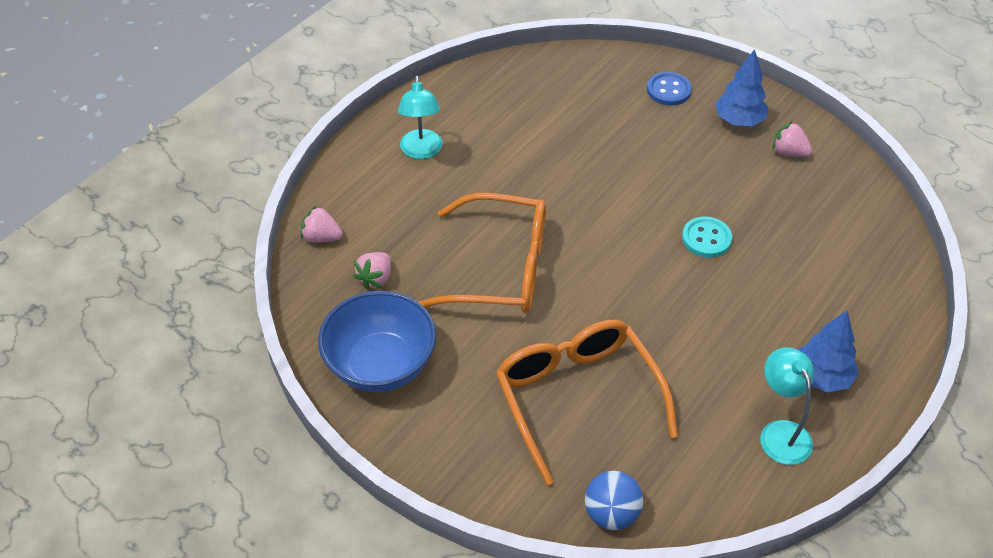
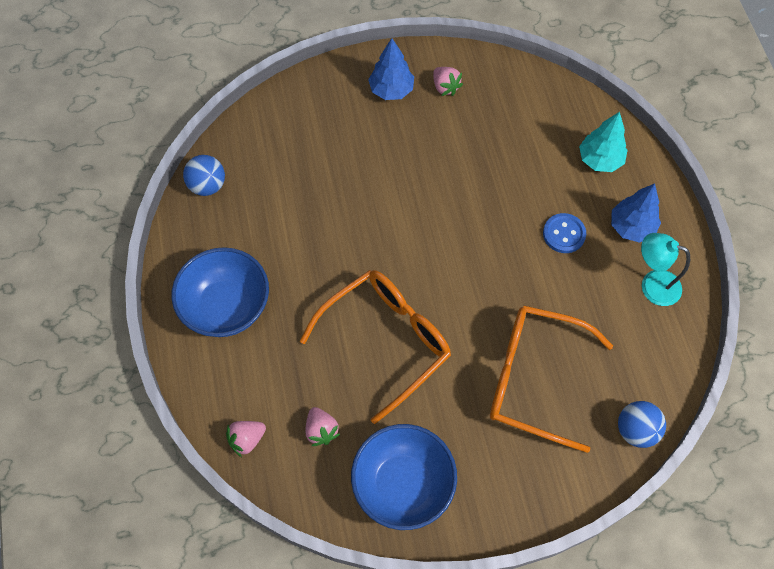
camera: 50 degrees left, 15 degrees up
turquoise lamp [398,76,443,159] -> blue bowl [172,247,269,337]
blue button [647,72,692,105] -> blue button moved to [543,213,586,253]
turquoise button [682,216,732,258] -> none
pink strawberry [773,121,812,157] -> pink strawberry turned 105 degrees counterclockwise [433,67,463,96]
none -> blue ball [183,155,225,196]
none -> turquoise tree [579,112,628,172]

